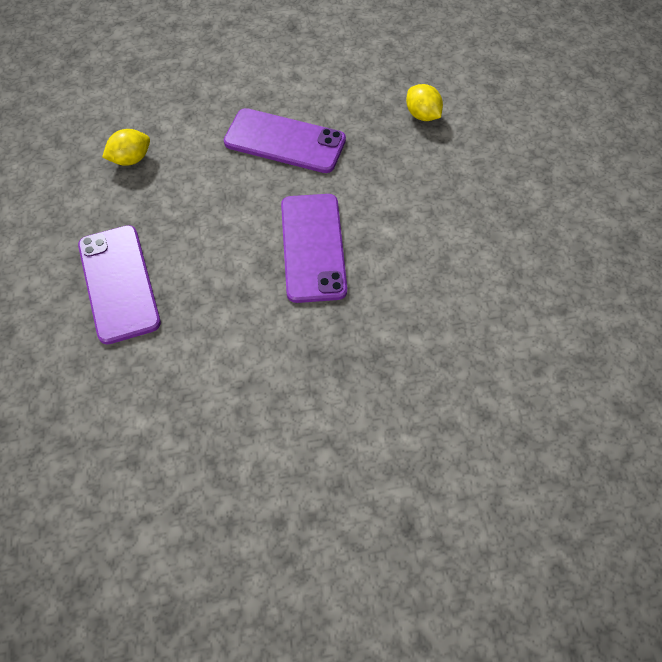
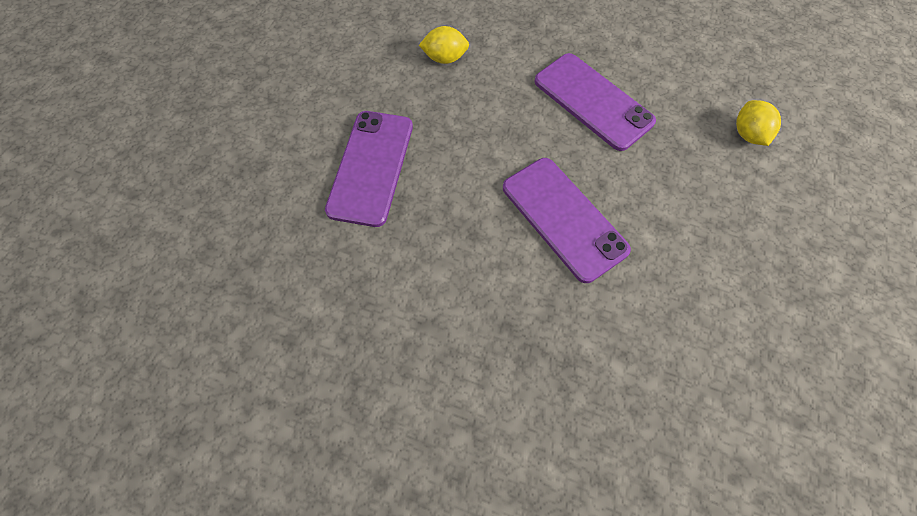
camera: 30 degrees right, 5 degrees up
purple phone [281,194,347,303] -> purple phone turned 60 degrees counterclockwise [503,158,631,283]

